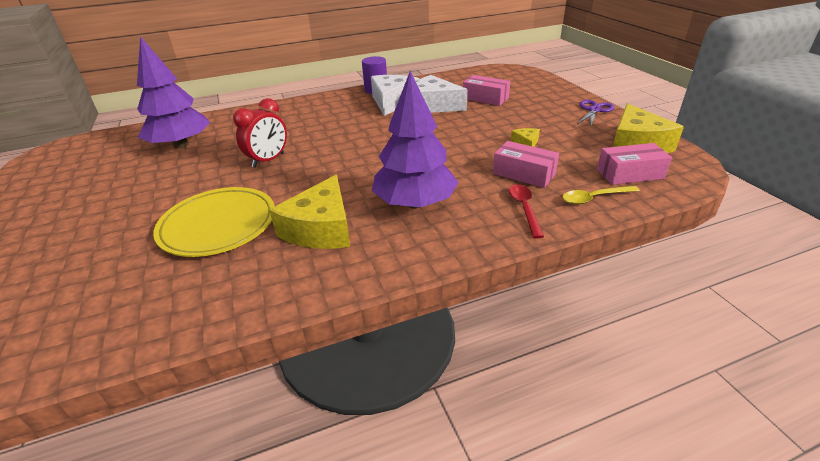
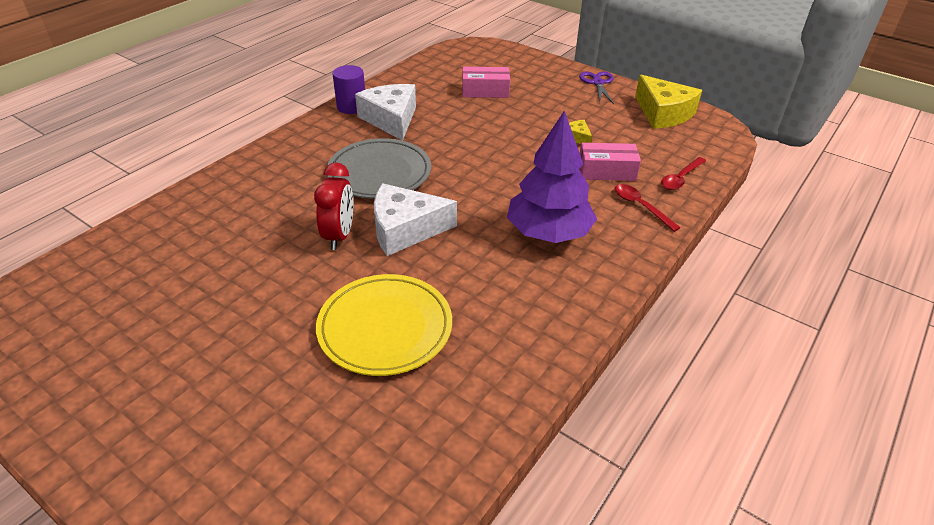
camera: 35 degrees left, 5 degrees up
purple tree [137,36,210,149] -> none
yellow cheese [269,175,351,249] -> none
white cheese [416,75,467,113] -> white cheese moved to [374,183,457,256]
yellow spoon [562,186,640,205] -> red spoon [661,157,706,190]
pink box [597,143,672,185] -> none
none -> grey plate [327,138,431,199]

